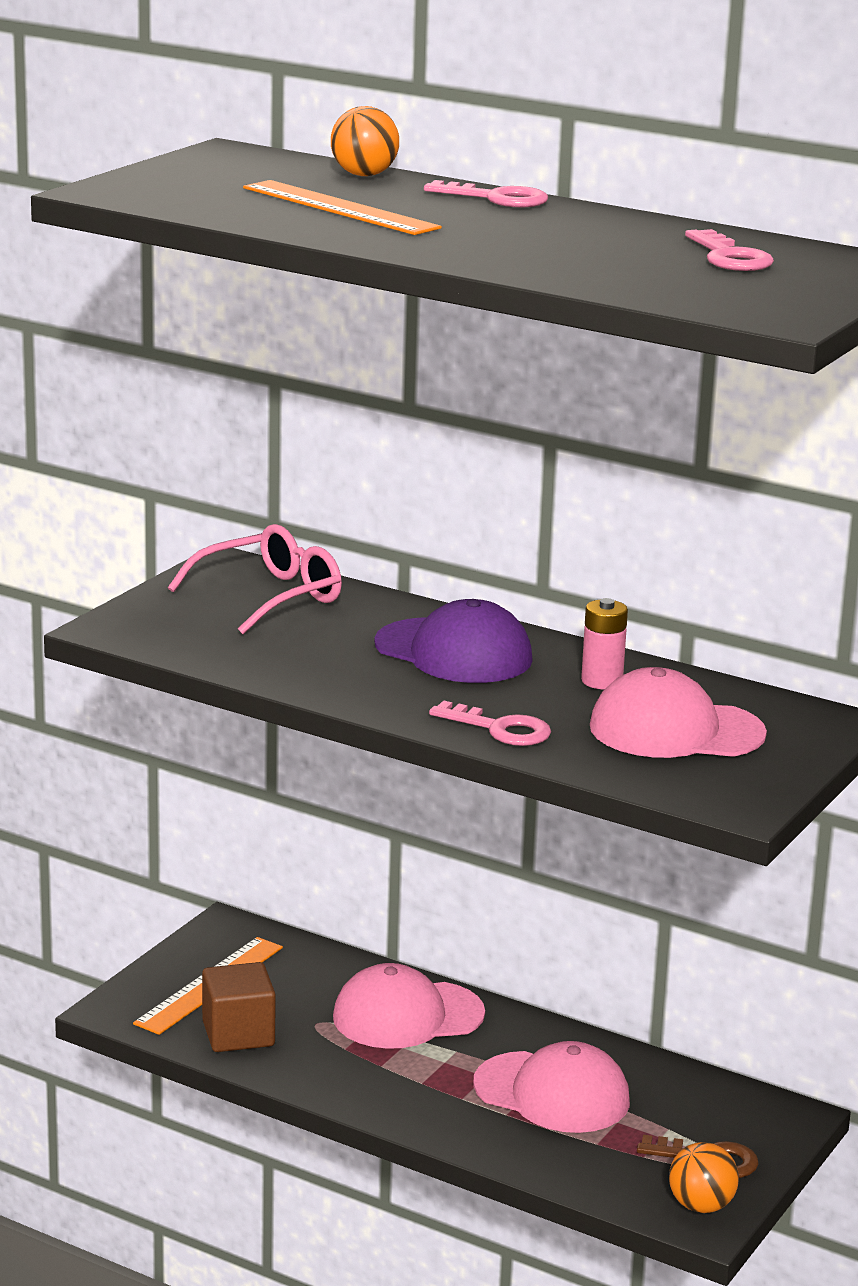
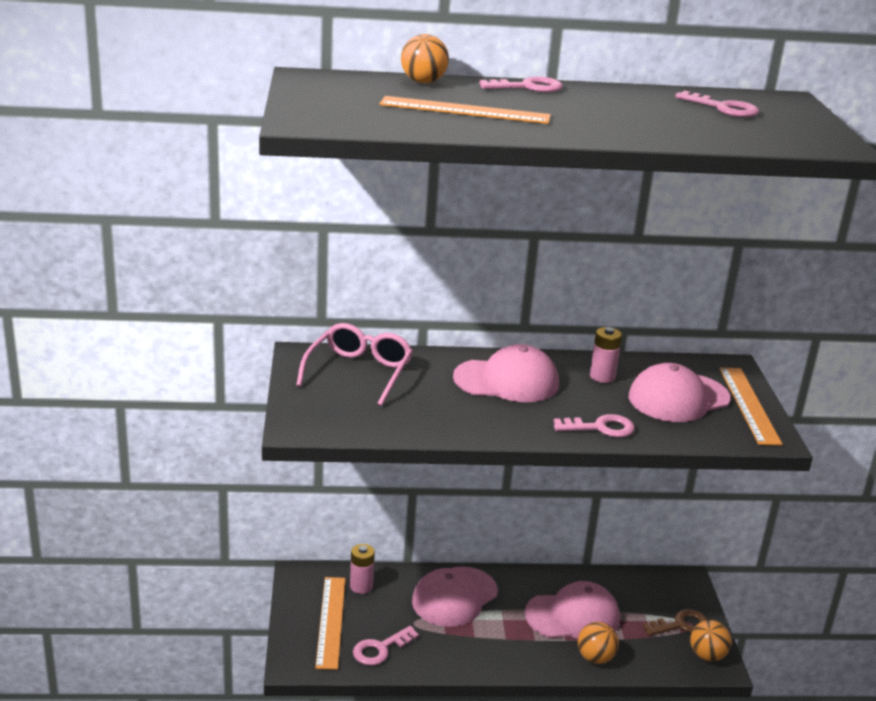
camera: 35 degrees left, 5 degrees up
brown cube [202,962,276,1052] -> pink key [353,626,419,666]
purple cap [374,599,533,683] -> pink cap [453,344,559,402]
none -> pink battery [350,544,375,594]
none -> orange ball [578,622,619,664]
none -> orange ruler [719,367,783,446]

